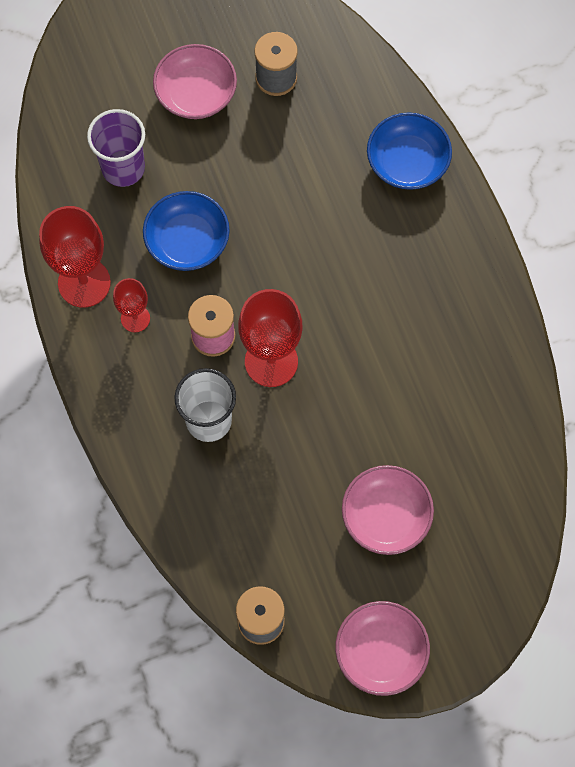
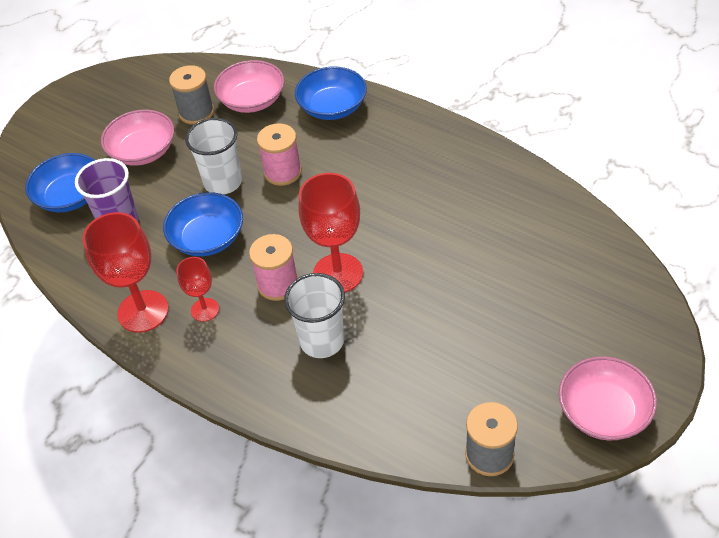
camera: 30 degrees left, 20 degrees down
pink bowl [342,465,434,555] -> pink bowl moved to [214,60,284,113]
none -> blue bowl [25,153,95,212]
none -> white cup [185,118,242,195]
none -> pink spool [257,123,302,186]

